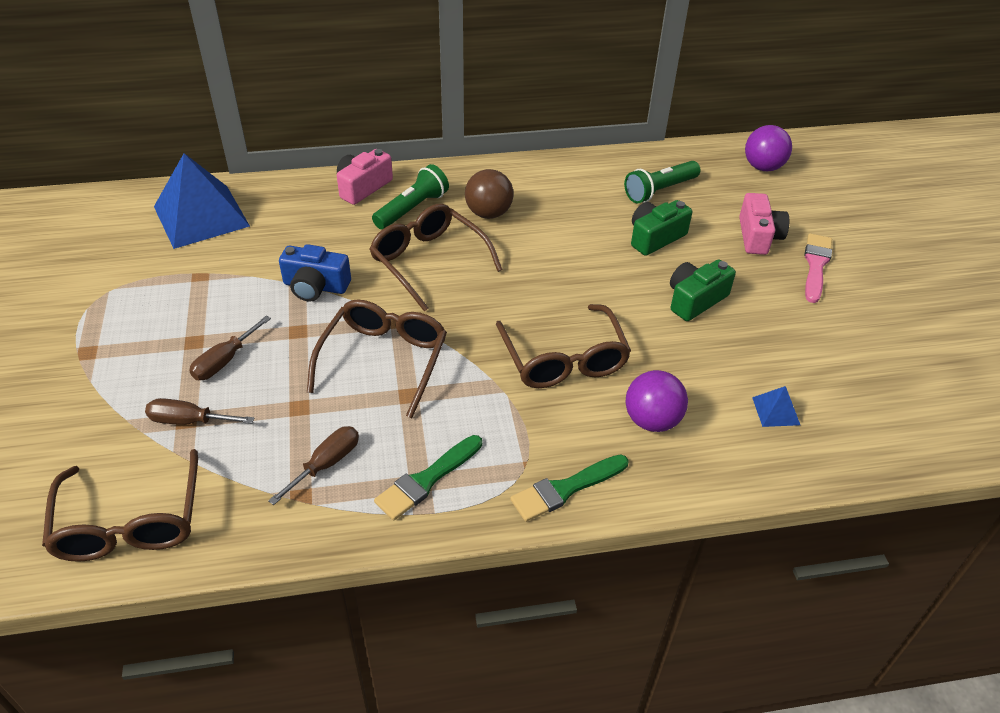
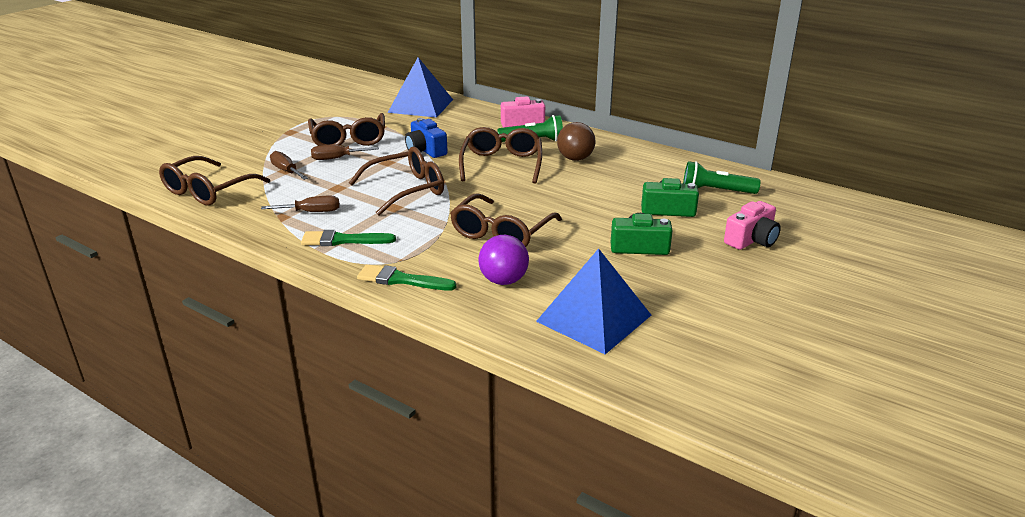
camera: 45 degrees right, 15 degrees down
purple ball [745,125,792,171] -> none
blue pyramid [752,386,800,427] -> blue pyramid [536,248,651,354], size x2.40
pink brush [804,233,832,303] -> none
none -> brown glasses [308,113,385,146]

